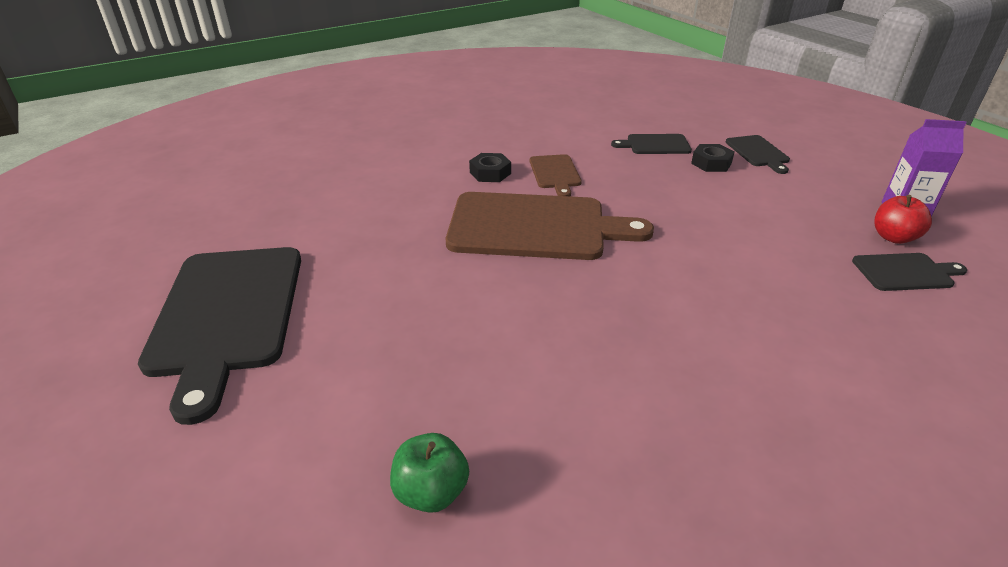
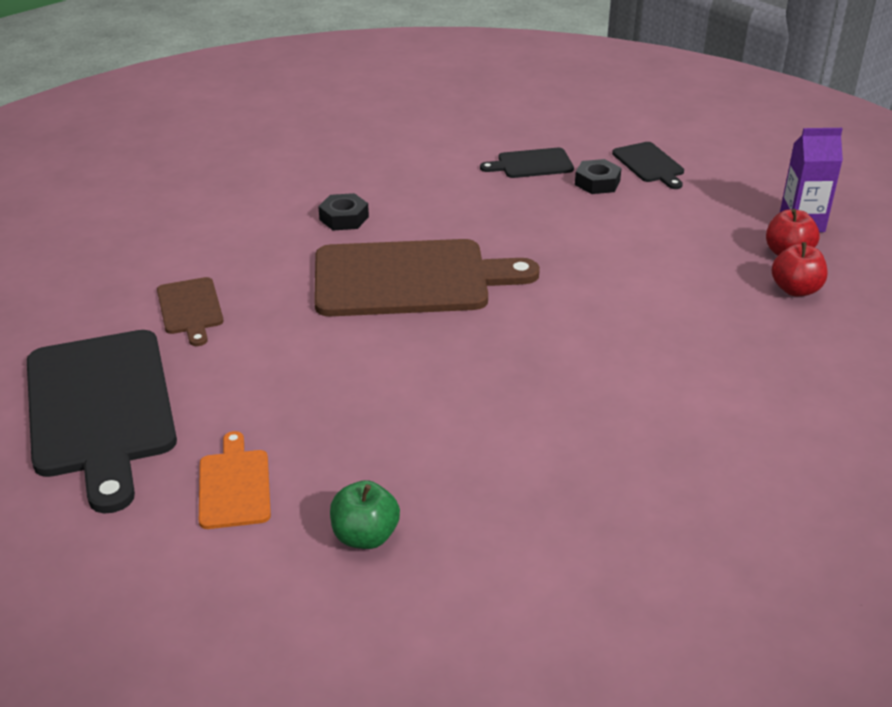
camera: 10 degrees left, 0 degrees up
brown cutting board [530,154,582,196] -> brown cutting board moved to [157,277,224,346]
black cutting board [852,253,967,291] -> red apple [772,242,828,296]
none -> orange cutting board [199,431,271,529]

